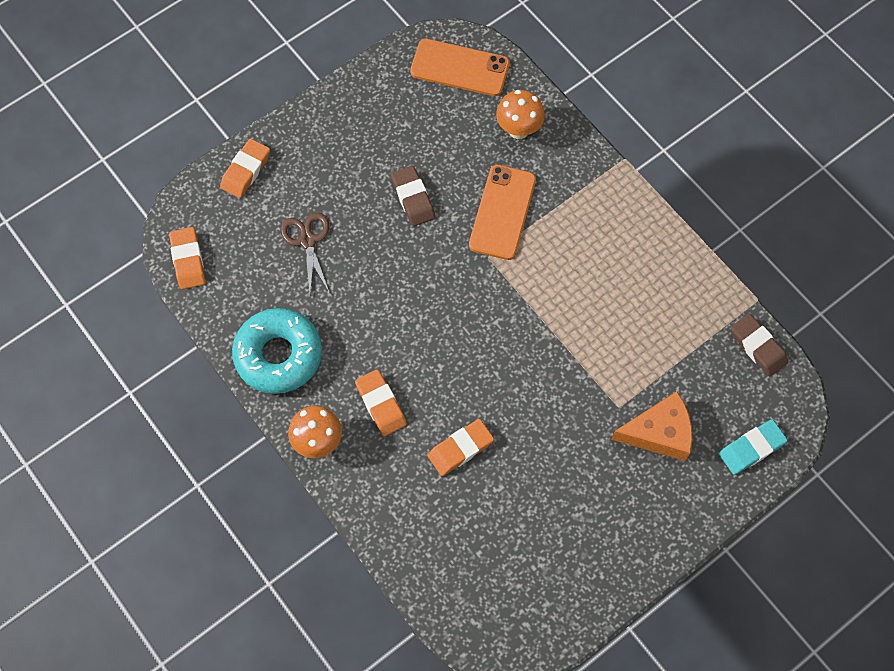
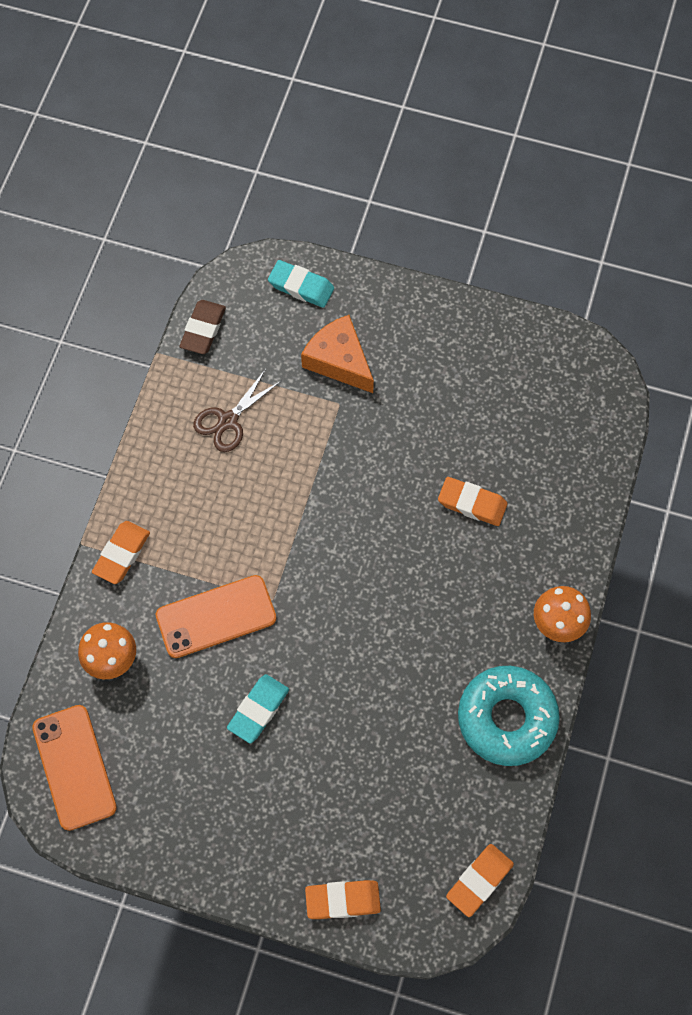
camera: 125 degrees left, 0 degrees up
brown scissors [281,212,329,294] -> brown scissors moved to [193,369,281,452]
orange eraser [355,370,407,436] -> orange eraser moved to [92,521,150,584]
brown eraser [391,166,435,226] -> turquoise eraser [227,674,289,743]

